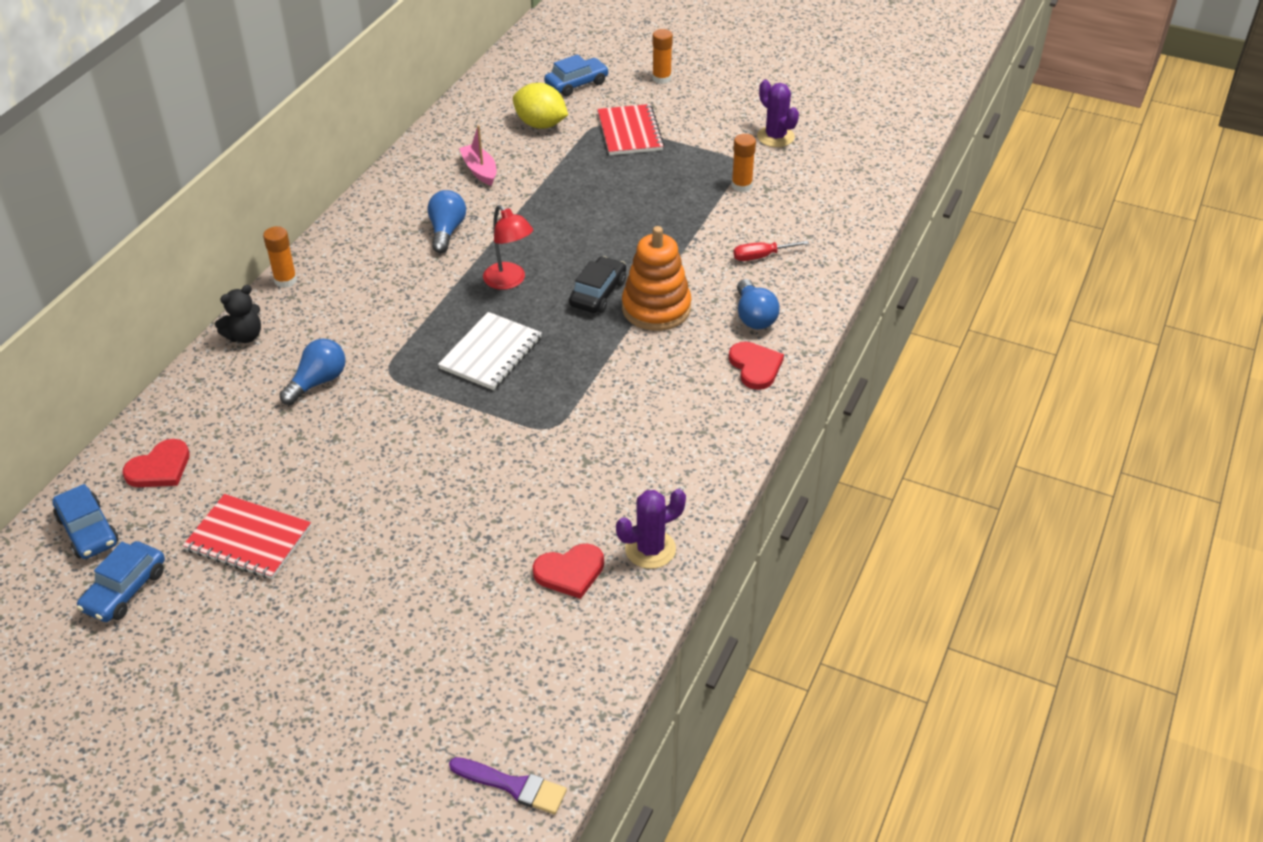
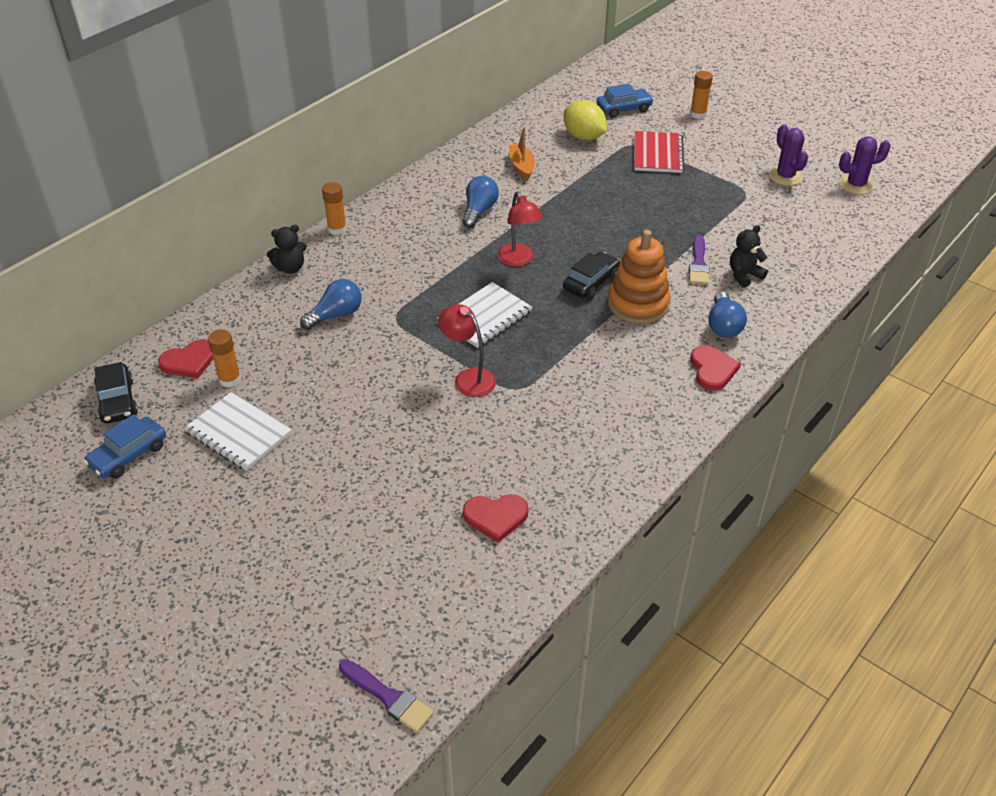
camera: 15 degrees right, 0 degrees up
blue car [52,484,119,559] -> black car [94,362,138,423]
red notebook [183,494,311,579] -> white notebook [184,392,292,471]
pink boat [459,125,496,186] -> orange boat [509,126,535,180]
purple cactus [616,489,686,569] -> purple cactus moved to [839,136,891,195]
orange glue stick [732,134,756,192] -> orange glue stick moved to [208,329,241,387]
red screwdriver [733,241,809,261] -> black teddy bear [730,225,768,288]
none -> red lamp [438,304,496,397]
none -> purple brush [689,235,709,285]

